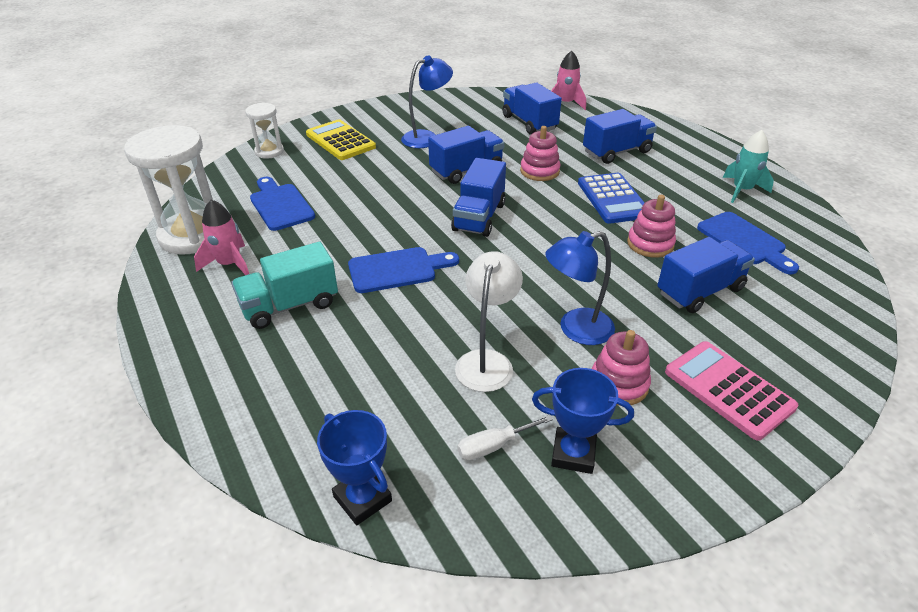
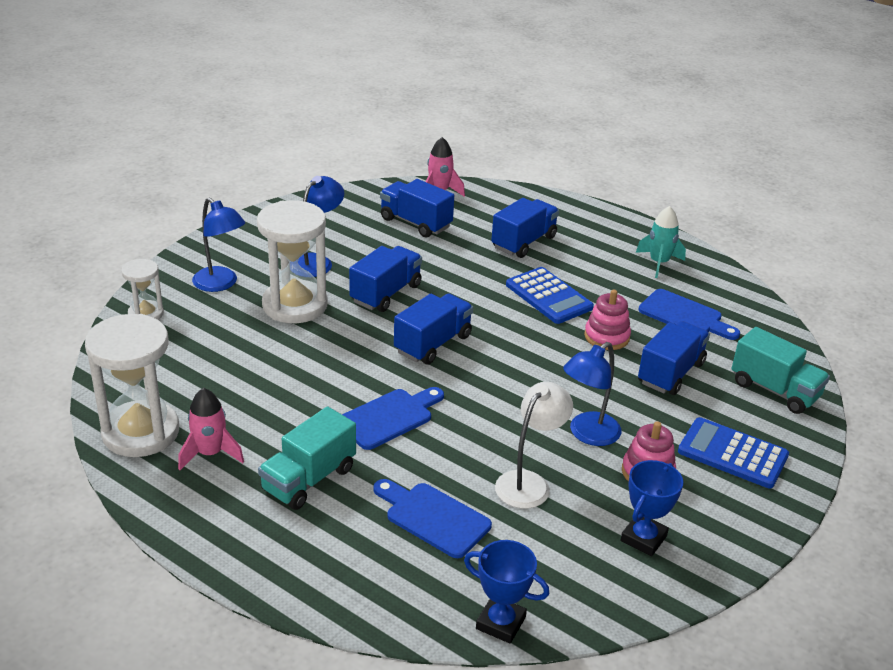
camera: 25 degrees left, 5 degrees down
blue cutting board [250,177,315,231] -> blue cutting board moved to [374,479,492,558]
yellow calculator [306,119,376,160] -> blue lamp [192,198,245,292]
blue truck [451,158,506,237] -> blue truck turned 135 degrees counterclockwise [394,293,473,365]
white lamp [455,251,523,392] -> white lamp turned 45 degrees clockwise [495,382,573,509]
white screwdriver [457,415,553,461] -> none
pink stacking toy [520,126,560,181] -> none
blue trophy [532,368,634,474] -> blue trophy turned 45 degrees counterclockwise [620,460,683,556]
pink calculator [665,341,798,441] -> blue calculator [678,417,789,488]
none -> white hourglass [257,200,328,323]
none -> turquoise truck [731,327,830,414]

